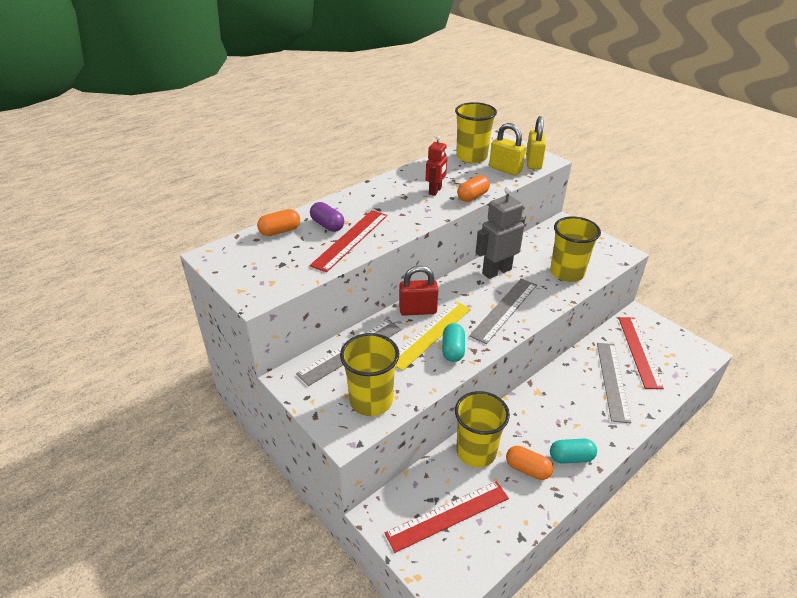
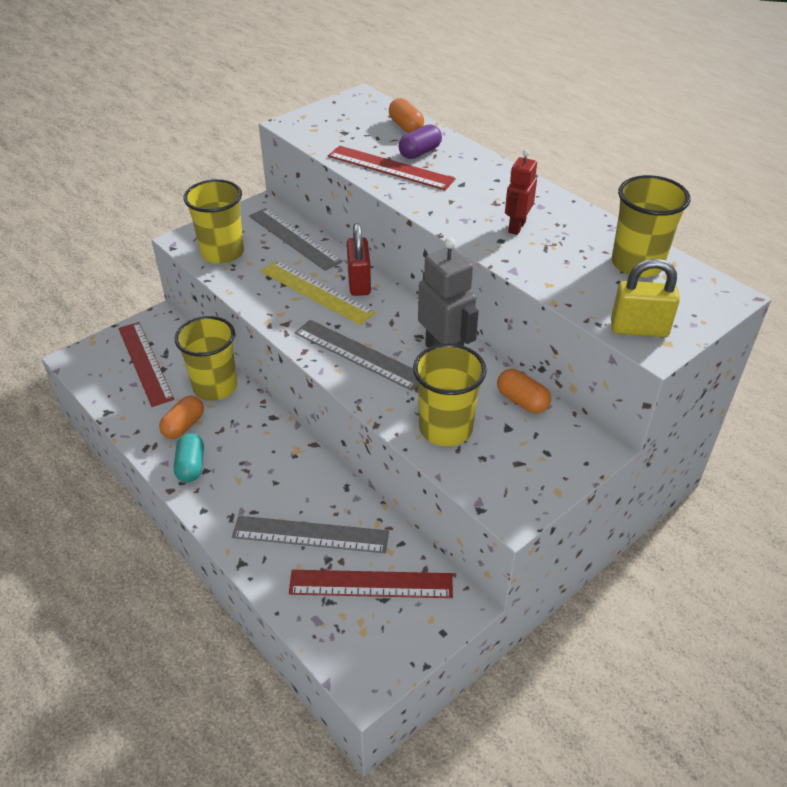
camera: 90 degrees right, 5 degrees up
red robot [426,136,447,196] -> red robot turned 90 degrees clockwise [505,150,537,235]
turquoise capsule [442,323,465,362] -> none
orange capsule [457,175,490,202] -> orange capsule moved to [497,369,551,414]
yellow padlock [489,123,526,176] -> none

